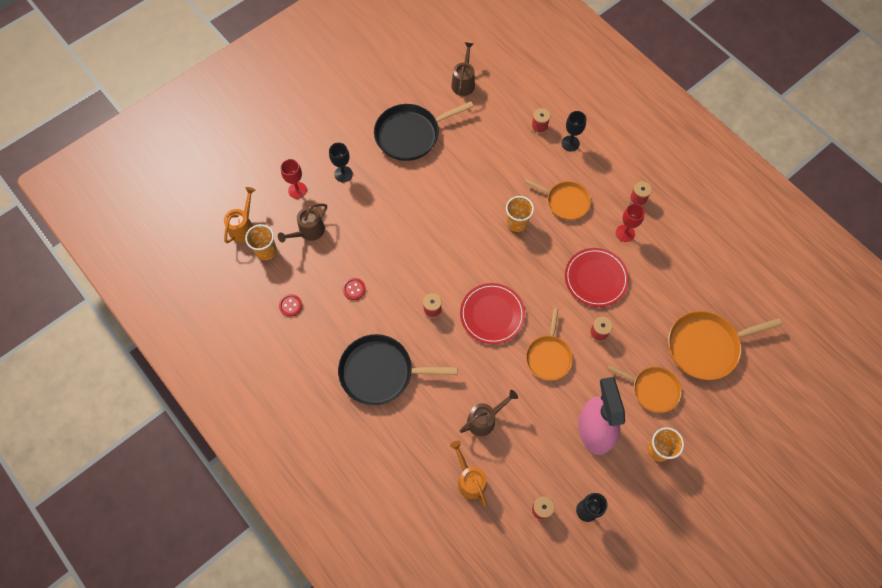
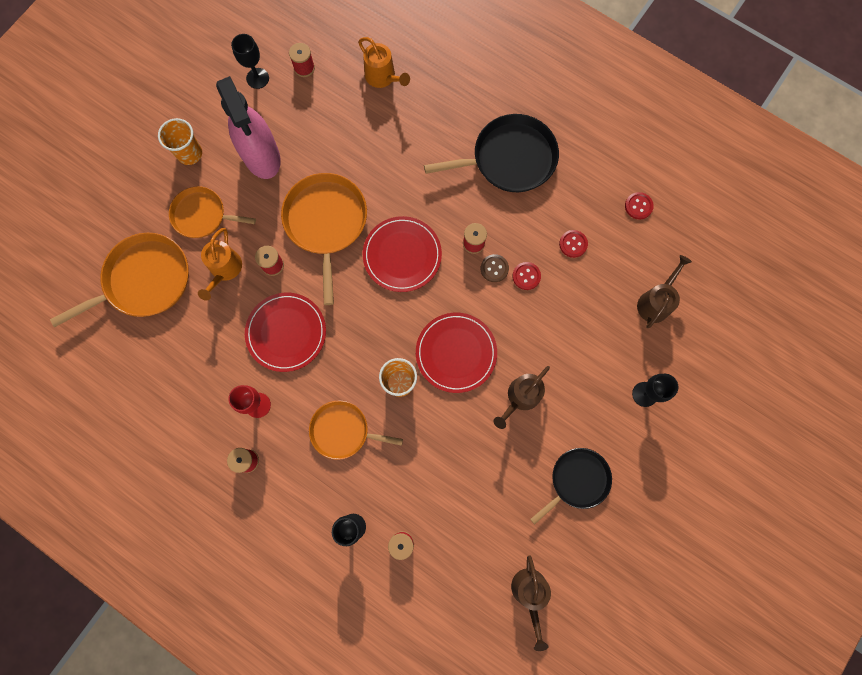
camera: 165 degrees right, 10 degrees up
orange watering can [224,187,255,243] -> orange watering can moved to [198,228,242,301]
orange cup [245,224,277,260] -> none
red goblet [281,159,307,199] -> none
black pan [374,101,474,161] -> black pan [530,448,612,524], size x0.64
brown watering can [459,390,518,436] -> brown watering can moved to [494,366,550,429]
orange pan [526,308,573,380] -> orange pan [281,173,367,305], size x1.56
none -> red plate [416,313,497,393]
none -> brown button [481,254,509,282]
none -> red button [512,262,541,290]

